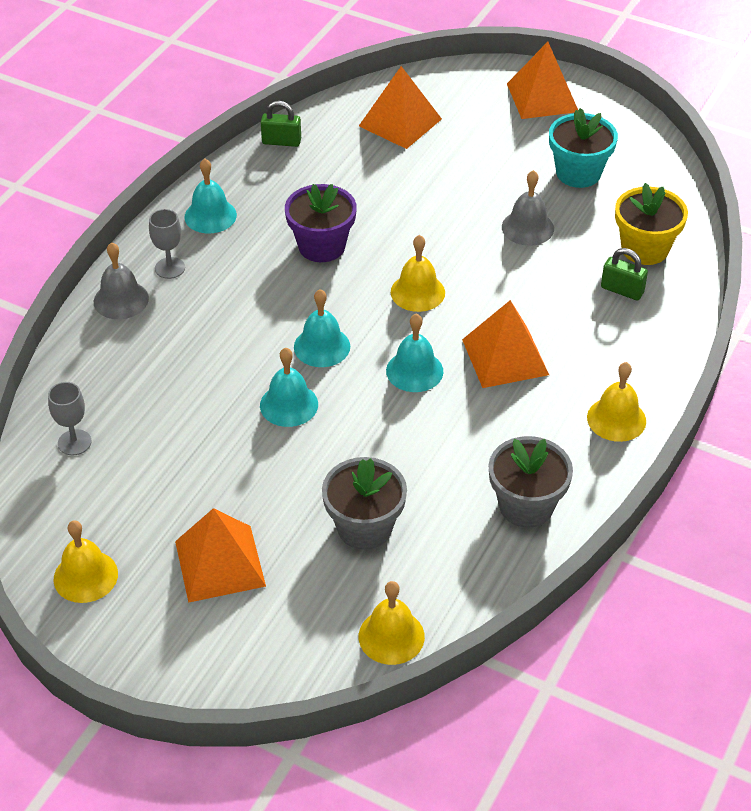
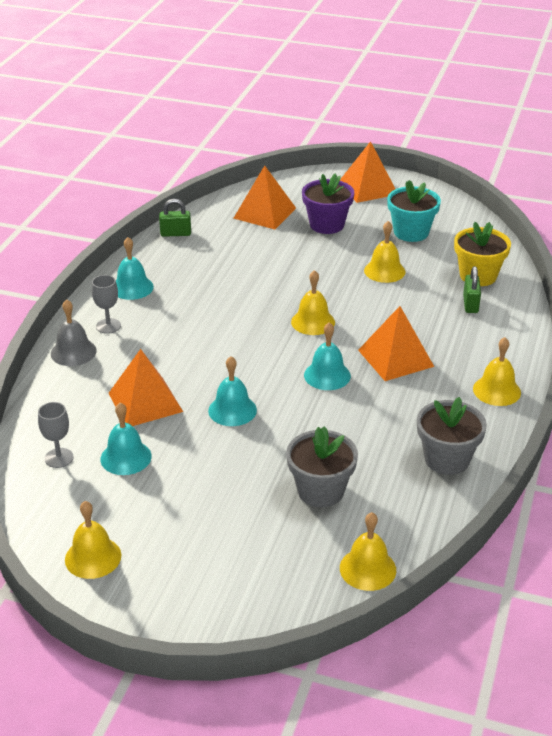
camera: 10 degrees left, 10 degrees down
orange pyramid [175,508,266,603] -> orange pyramid moved to [108,349,183,426]
purple flower pot [285,184,357,262] -> purple flower pot moved to [302,173,354,234]
turquoise bell [294,289,350,367] -> turquoise bell moved to [100,403,152,475]
grey bell [502,170,554,246] -> yellow bell [364,221,406,283]
green padlock [601,248,648,300] -> green padlock turned 75 degrees clockwise [463,266,481,313]

